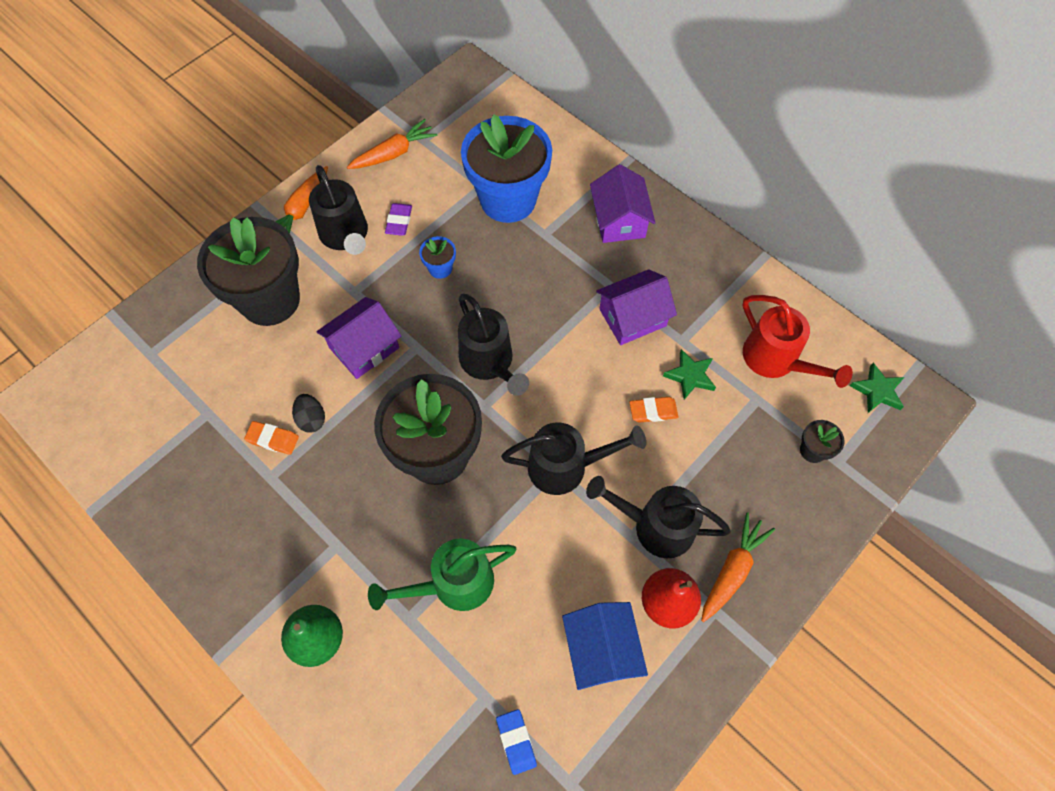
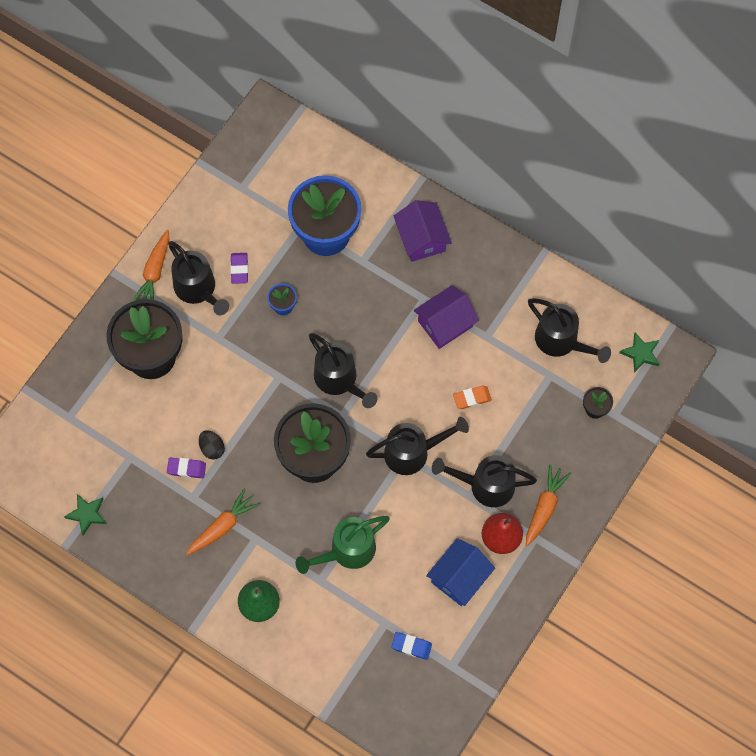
camera: 10 degrees left, 5 degrees up
orange eraser [244,421,299,455] -> purple eraser [167,458,206,479]
purple house [316,297,401,379] -> none
orange carrot [347,119,438,169] -> orange carrot moved to [186,488,260,555]
blue eraser [496,709,537,775] -> blue eraser turned 45 degrees counterclockwise [391,632,432,660]
blue house [562,602,648,690] -> blue house turned 60 degrees clockwise [426,538,495,606]
green star [663,349,716,400] -> green star moved to [64,494,107,536]
red watering can [742,295,853,388] -> black watering can [528,298,611,363]

